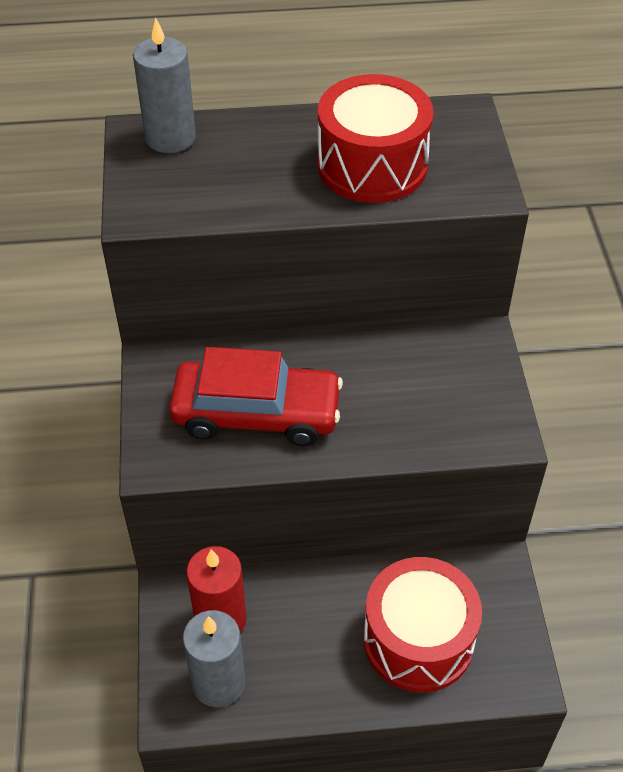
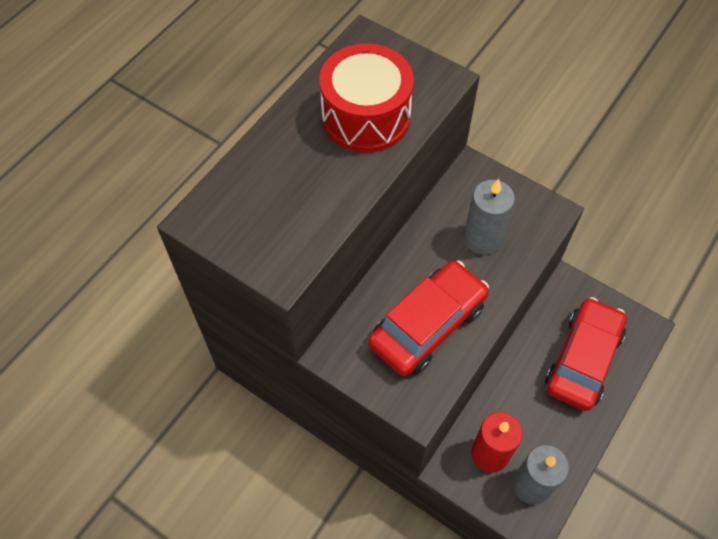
camera: 50 degrees left, 10 degrees up
grey candle [133,17,196,153] -> grey candle moved to [464,179,515,255]
red drum [363,557,482,692] -> red car [545,297,627,411]

